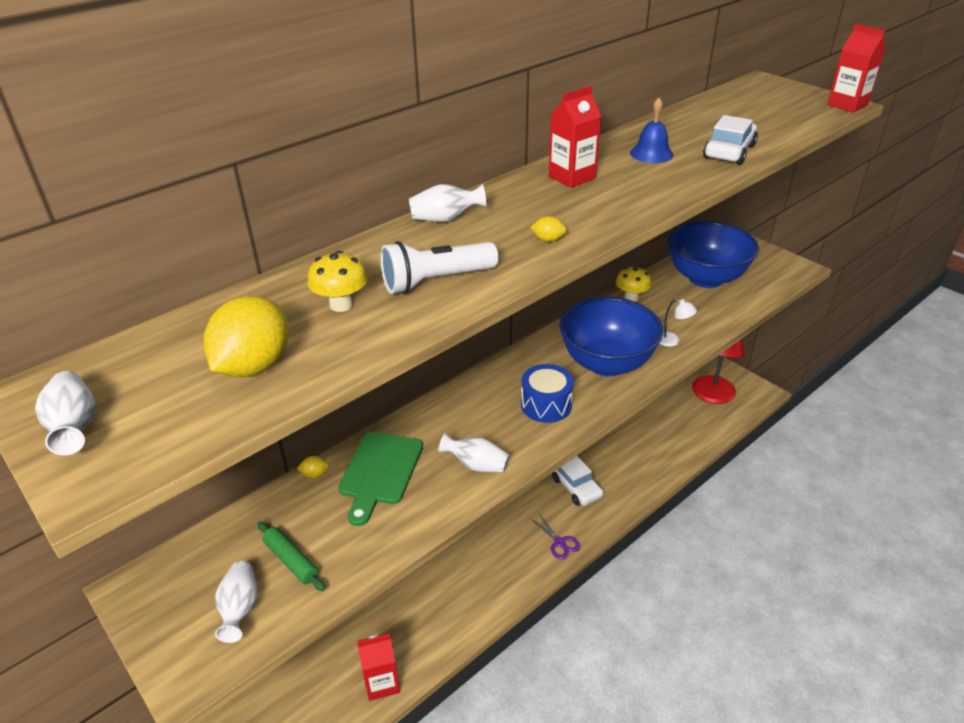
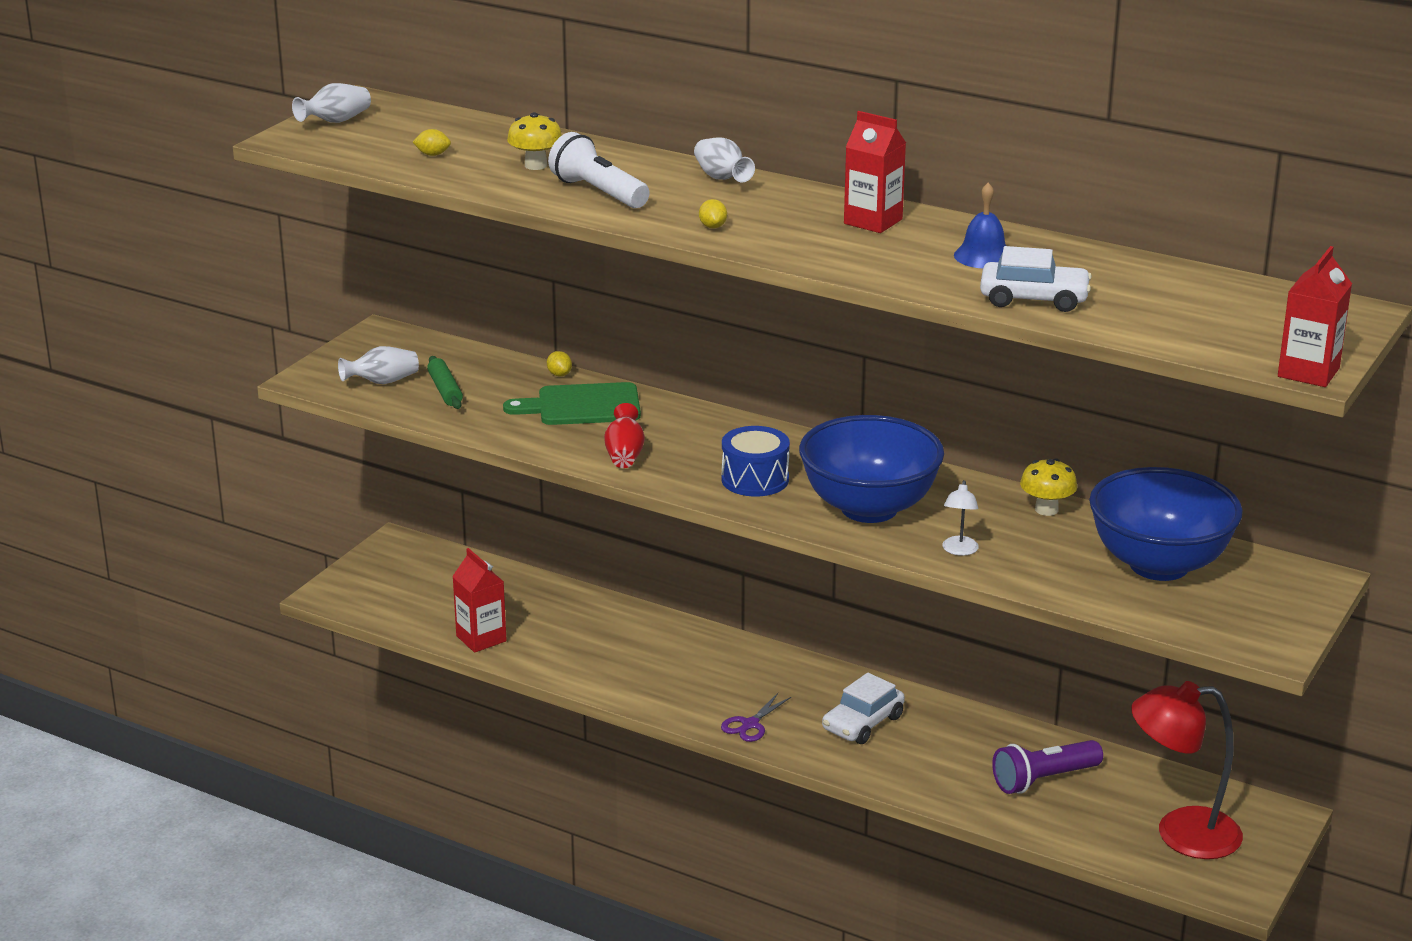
camera: 70 degrees right, 10 degrees down
yellow lemon [204,296,289,377] -> yellow lemon [413,129,451,156], size x0.42
green rolling pin [258,522,325,591] -> green rolling pin turned 45 degrees counterclockwise [427,356,463,409]
white vase [438,433,510,473] -> red vase [604,403,645,468]
none -> purple flashlight [992,740,1103,794]

